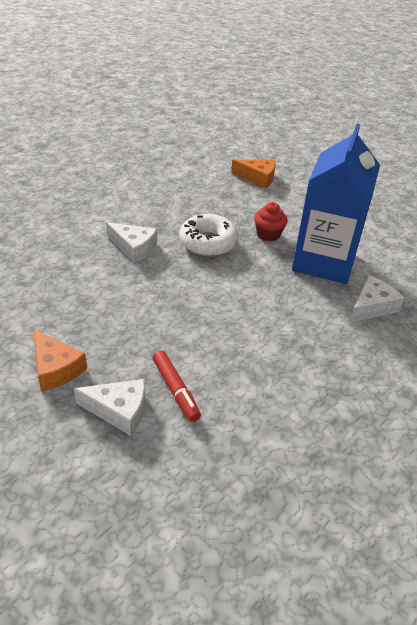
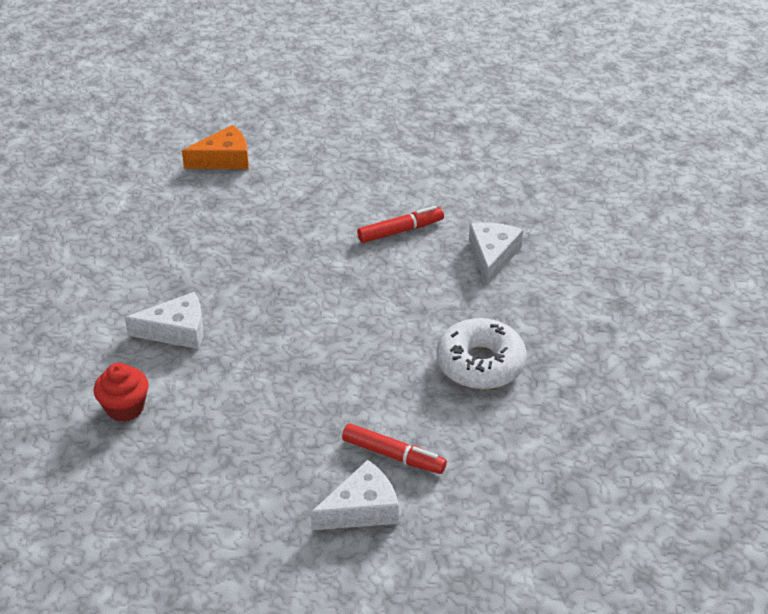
camera: 35 degrees left, 0 degrees up
orange cheese [33,329,87,391] -> none
white donut [179,214,239,257] -> white donut moved to [436,318,527,389]
red cupcake [254,202,288,241] -> red cupcake moved to [94,363,149,422]
blue carton [292,124,380,284] -> red marker [357,206,444,243]

